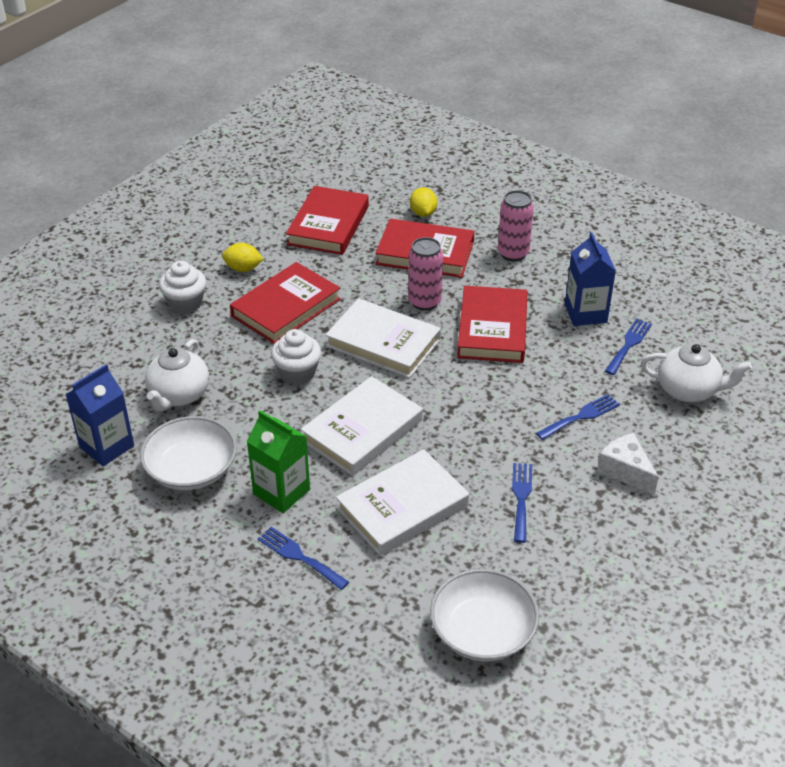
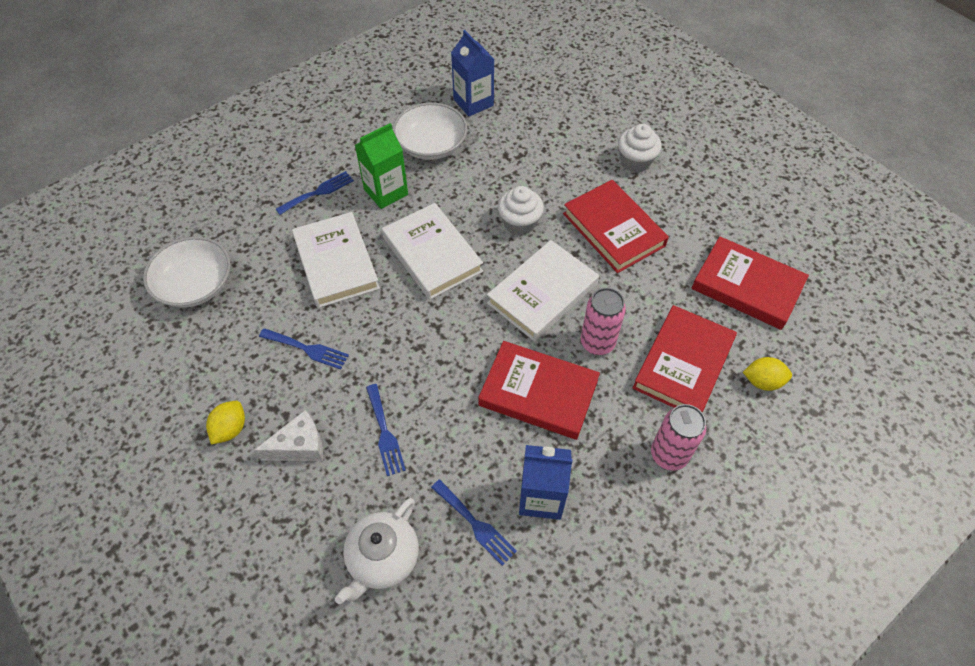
camera: 105 degrees right, 15 degrees up
white teapot [145,339,209,411] -> none
yellow lemon [222,243,263,272] -> yellow lemon moved to [206,401,245,445]

